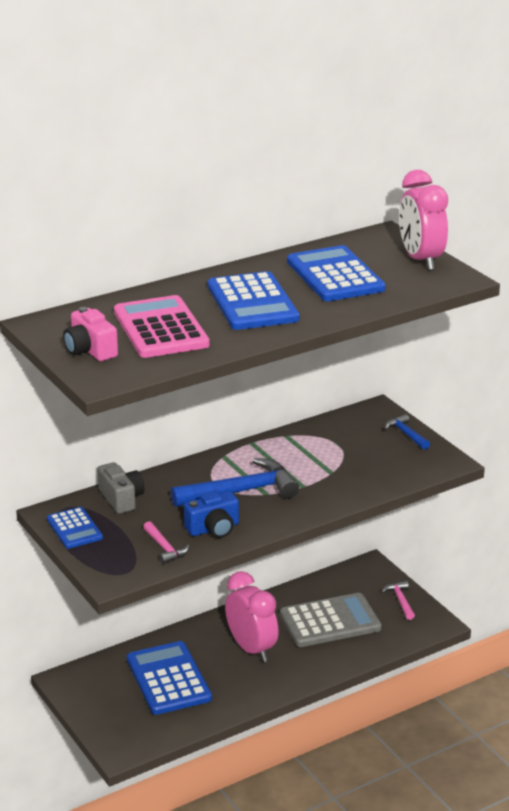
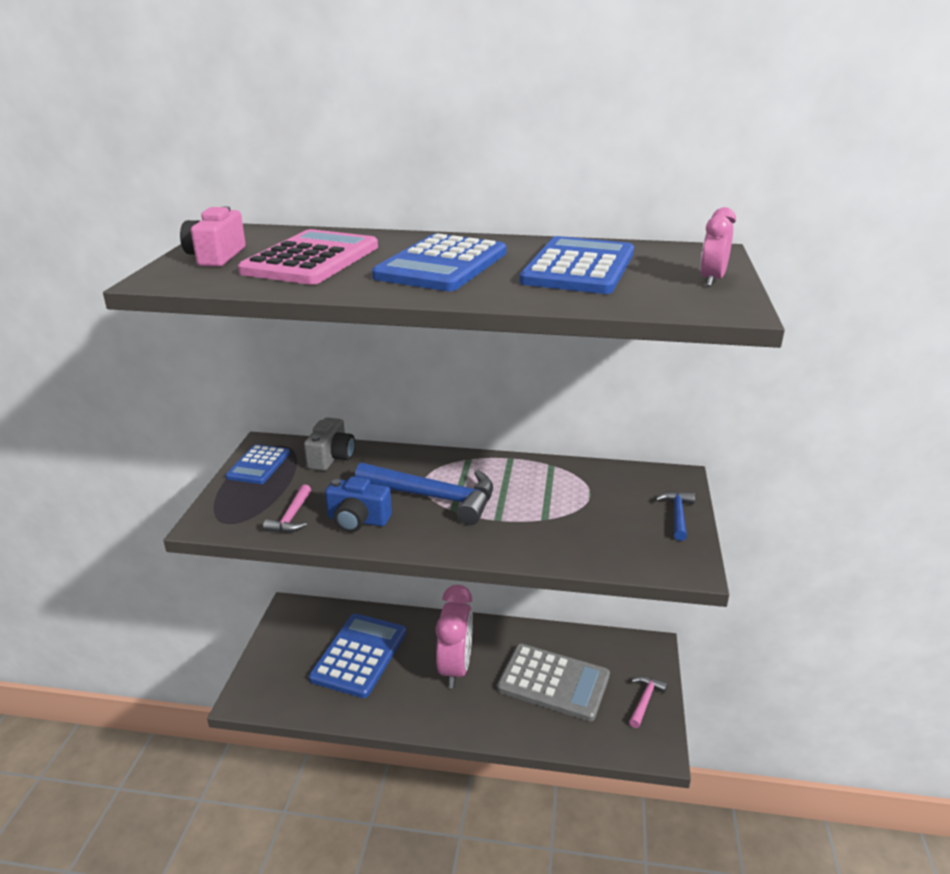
camera: 40 degrees right, 0 degrees up
pink clock [399,170,448,270] -> pink clock [700,207,736,286], size x0.55

